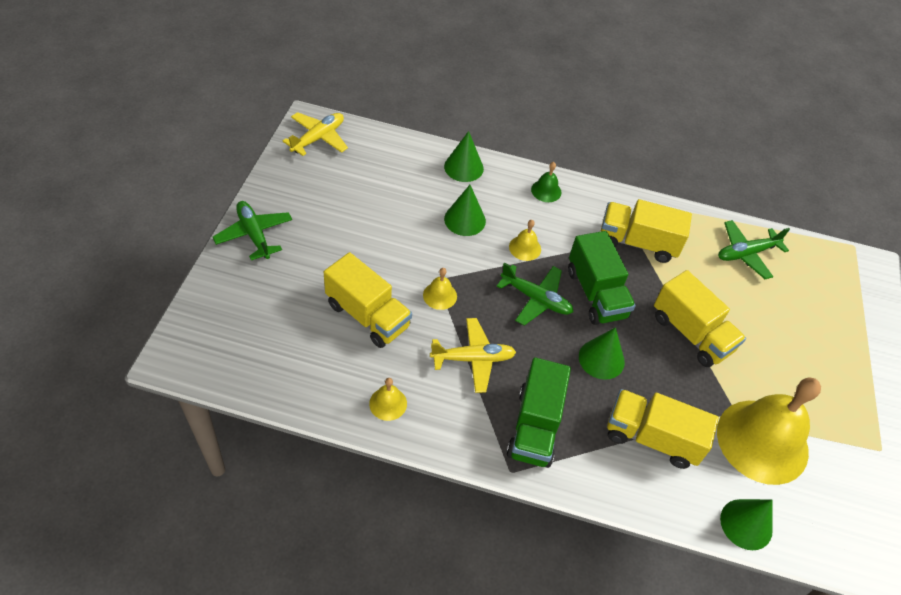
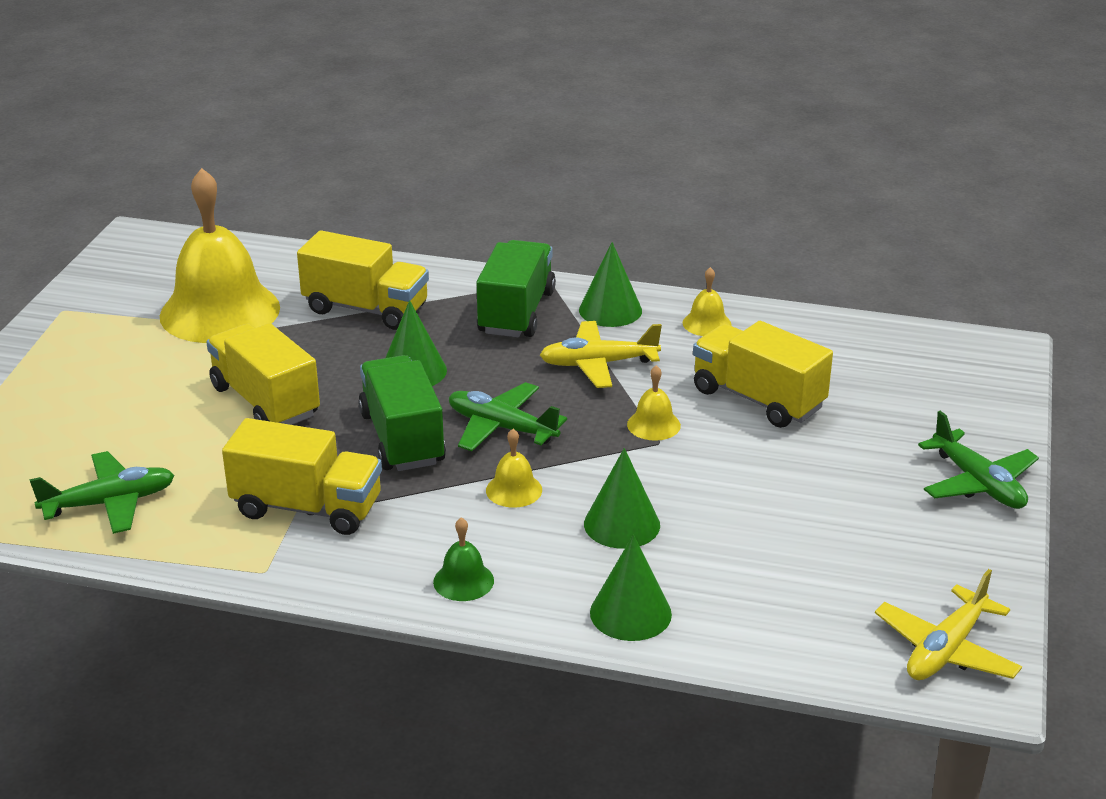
camera: 175 degrees left, 20 degrees down
green cone [720,499,773,550] -> green cone moved to [579,242,642,327]

